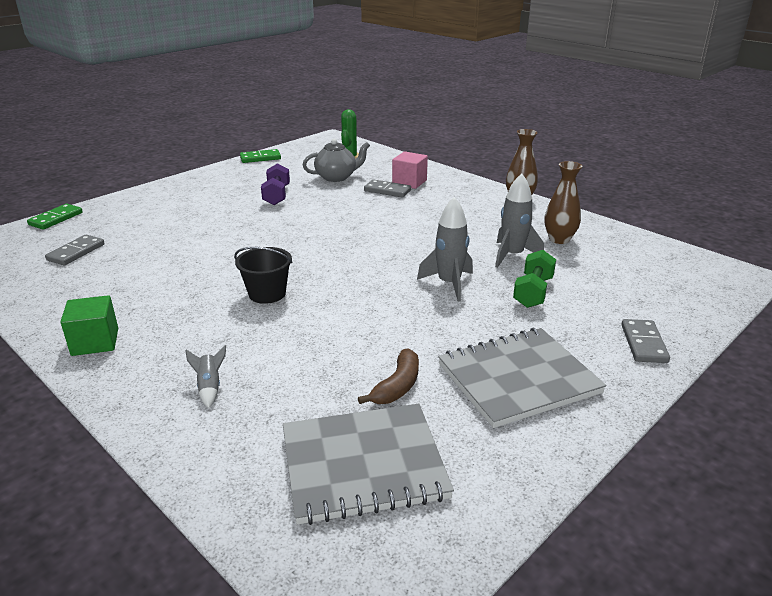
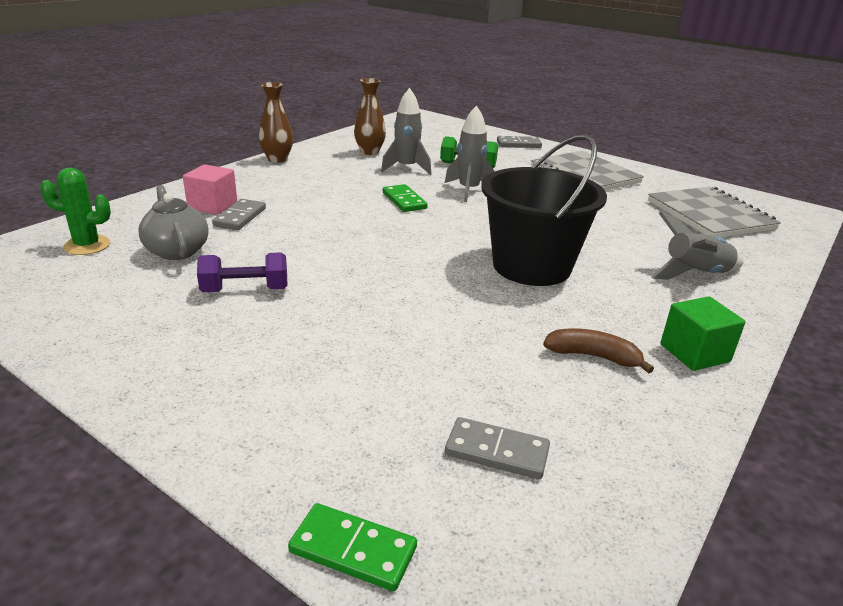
camera: 100 degrees left, 0 degrees up
grey rocket [185,345,226,408] -> grey rocket [652,211,744,280], size x1.86
black bucket [234,247,292,304] -> black bucket [481,135,607,286], size x1.93
green domino [240,149,281,163] -> green domino moved to [383,184,427,212]
brown banana [358,348,419,404] -> brown banana moved to [543,328,654,373]

